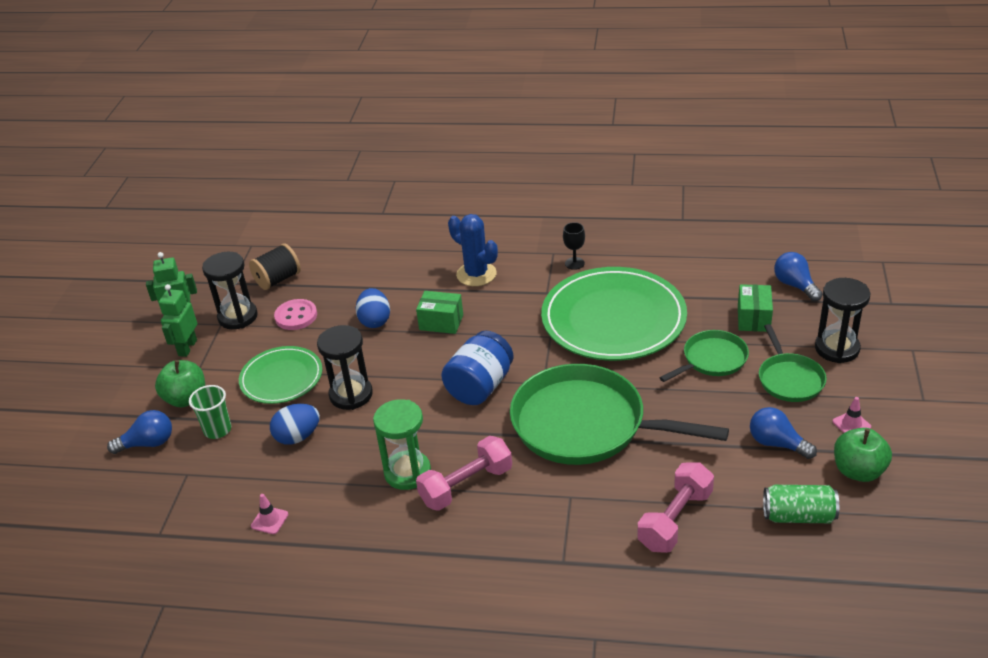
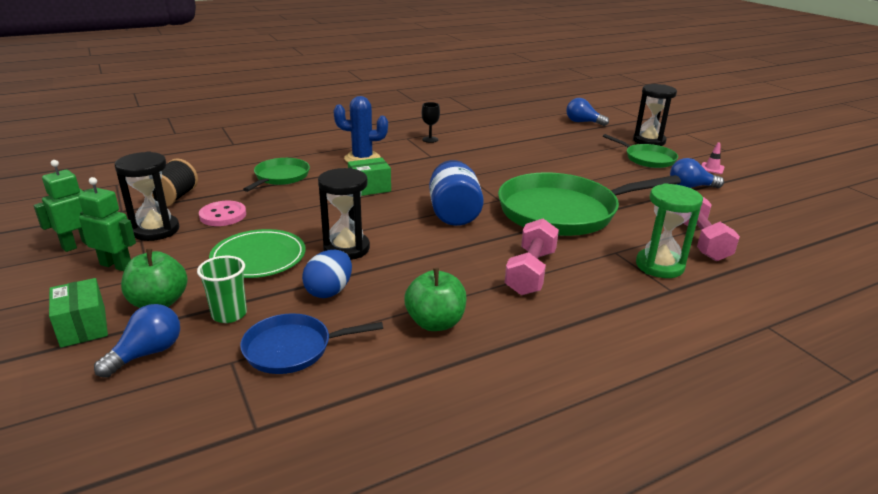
camera: 40 degrees left, 10 degrees down
green robot [159,284,197,357] -> green robot turned 135 degrees clockwise [78,177,136,271]
pink traffic cone [251,494,289,534] -> none
blue egg [356,288,390,328] -> none
green hourglass [373,399,431,490] -> green hourglass moved to [636,183,703,278]
green plate [541,267,687,361] -> none
green pan [660,330,749,382] -> green pan moved to [243,158,310,192]
green box [738,284,773,332] -> green box moved to [49,278,108,348]
green can [763,485,839,523] -> none
green apple [834,428,892,482] -> green apple moved to [404,268,467,331]
none -> blue pan [240,313,383,374]

